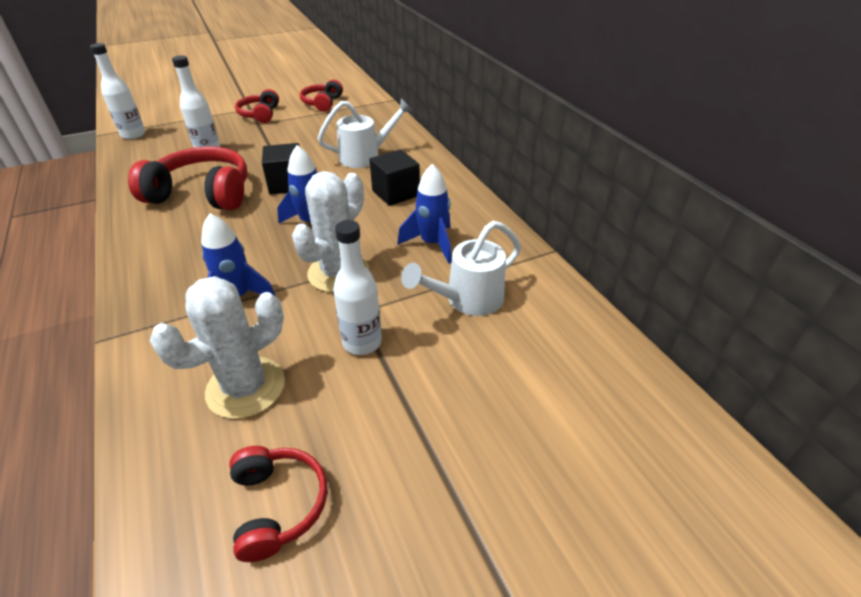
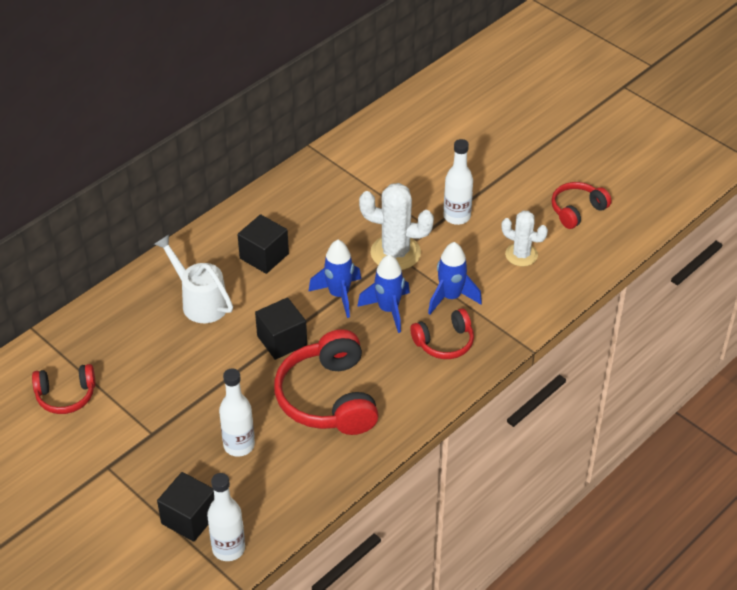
camera: 110 degrees left, 5 degrees up
white cactus [150,276,285,419] -> white cactus [501,210,548,266], size x0.65
red headphones [235,89,279,123] -> red headphones moved to [410,308,474,359]
blue rocket [397,164,452,264] -> blue rocket moved to [357,254,410,333]
white watering can [401,221,521,316] -> none
none -> black cube [157,472,214,542]

